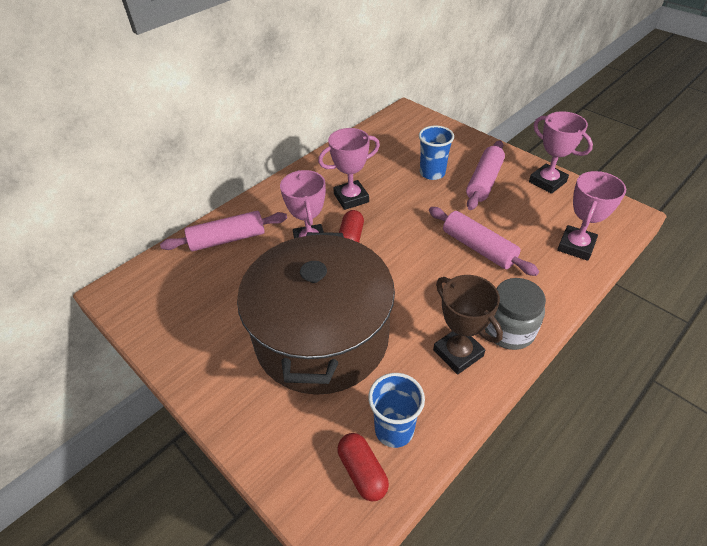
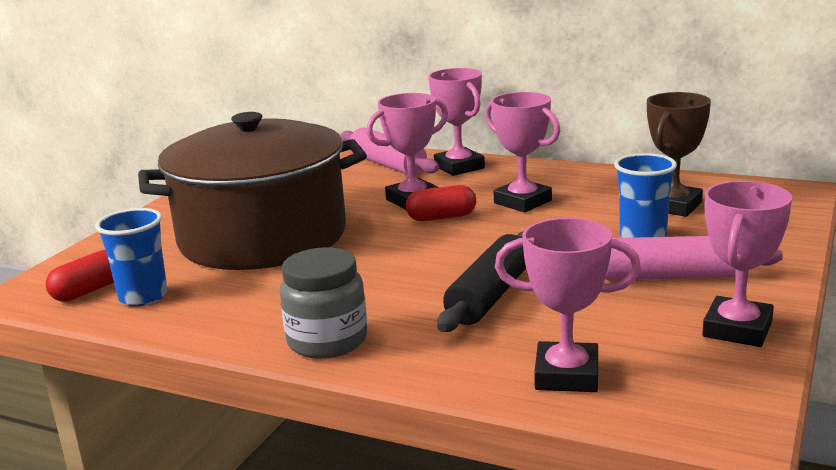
camera: 70 degrees right, 25 degrees down
pink rolling pin [429,207,539,276] -> black rolling pin [437,231,526,332]
brown trophy [433,275,503,374] -> brown trophy moved to [647,92,711,217]
none -> pink trophy [428,68,485,176]

